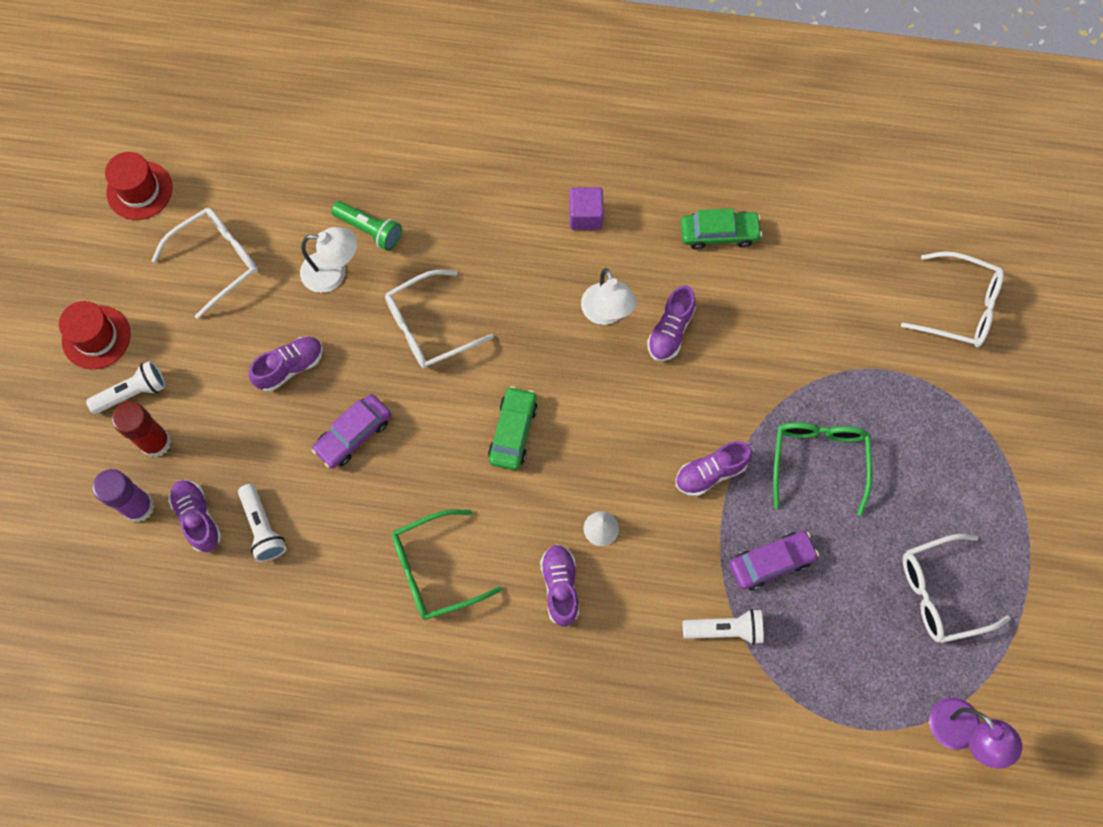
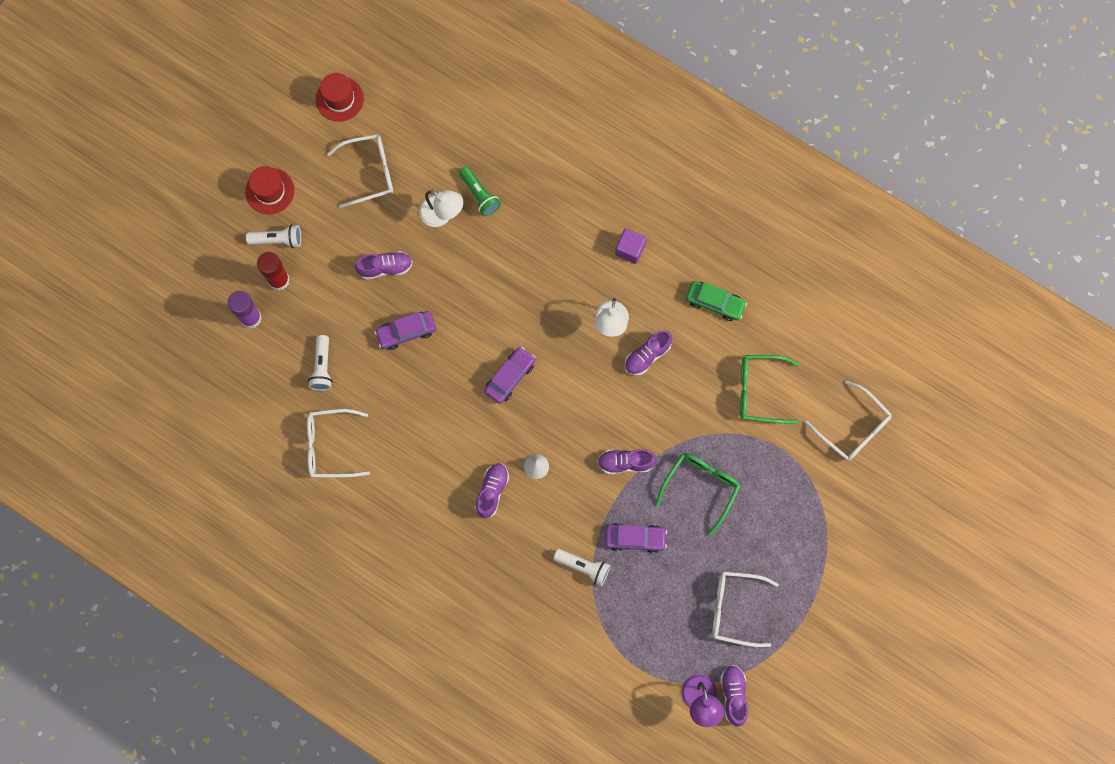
camera: 25 degrees right, 5 degrees up
purple shoe [168,480,221,552] -> purple shoe moved to [720,665,748,727]
white glasses [385,270,494,369] -> white glasses moved to [307,409,370,478]
green glasses [392,509,502,620] -> green glasses moved to [740,355,799,424]
green car [488,386,538,470] -> purple car [484,347,535,404]

